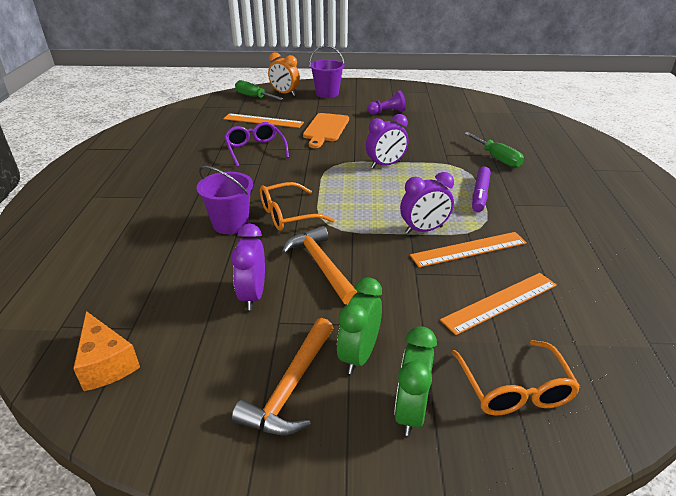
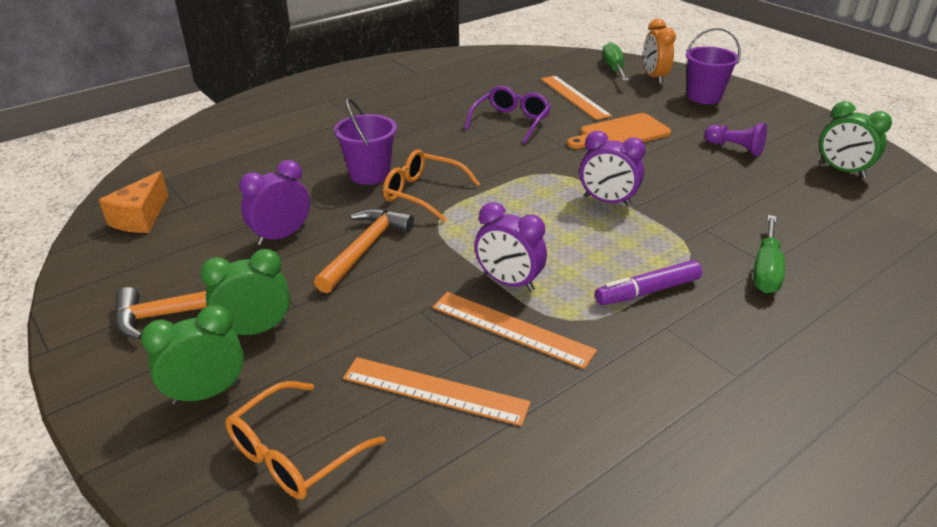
camera: 50 degrees right, 0 degrees up
none -> green clock [820,101,892,178]

